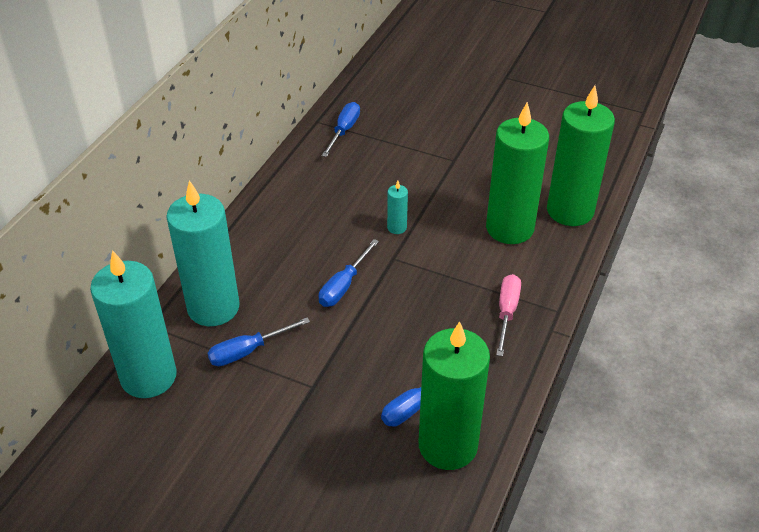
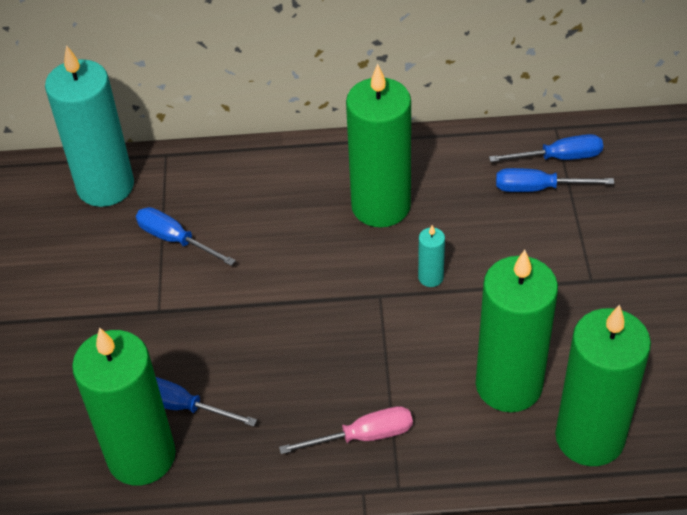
camera: 65 degrees right, 5 degrees up
turquoise candle [166,180,240,326] -> none
blue screwdriver [319,239,379,307] -> blue screwdriver moved to [496,168,614,192]
none -> green candle [346,64,411,227]

